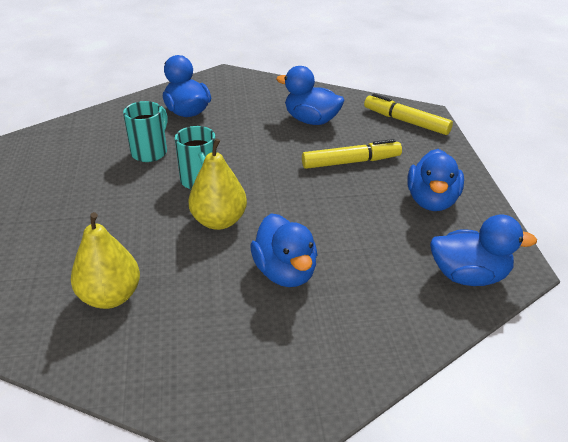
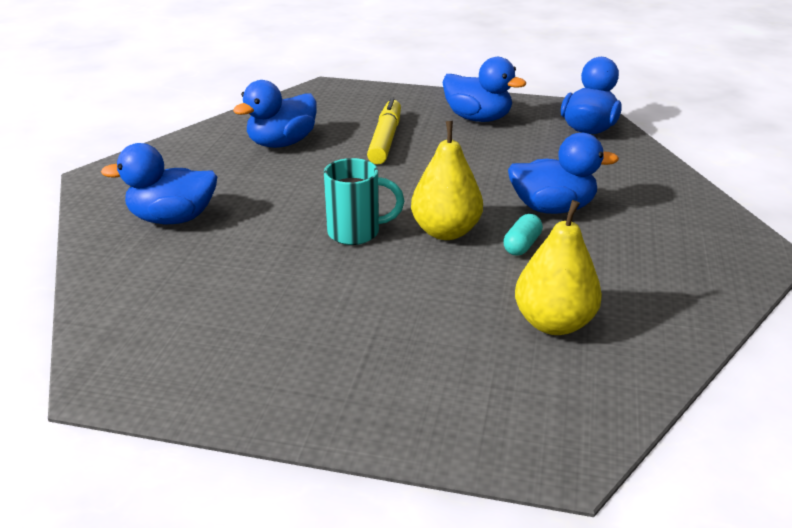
camera: 70 degrees left, 5 degrees down
turquoise mug [123,101,167,162] -> none
yellow marker [364,94,453,135] -> none
none -> turquoise capsule [503,214,543,256]

